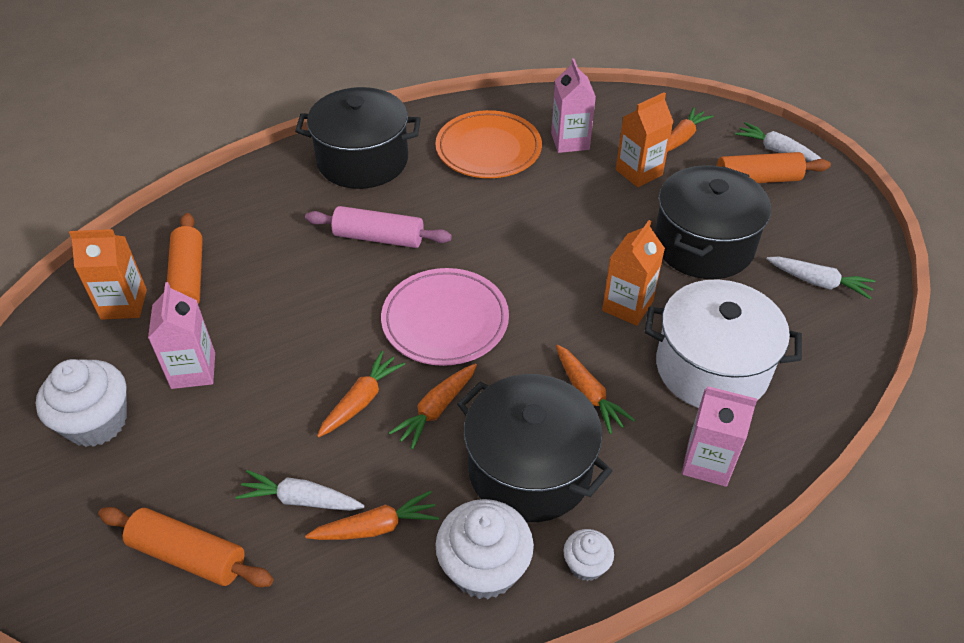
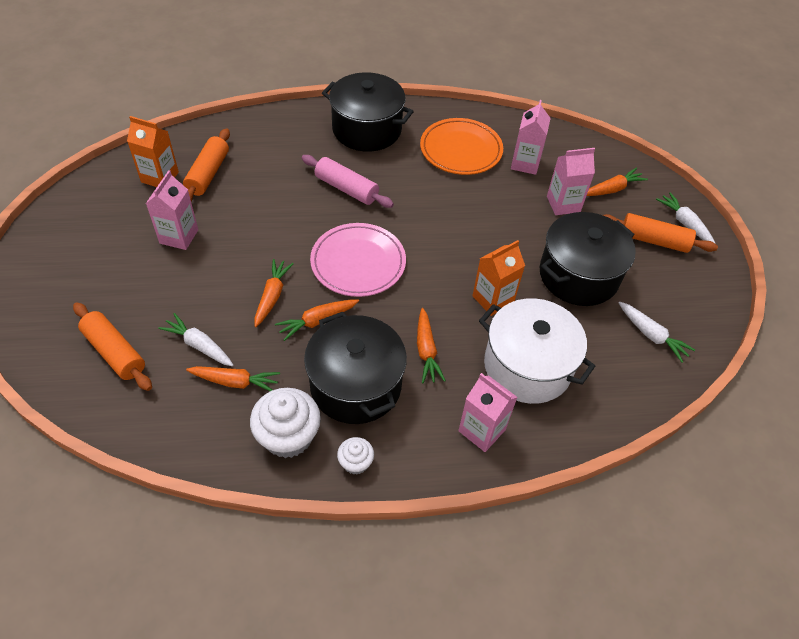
camera: 20 degrees right, 5 degrees up
white cupcake [36,359,127,447] -> none
orange carrot [317,351,405,438] -> orange carrot turned 45 degrees counterclockwise [254,259,294,327]
orange carton [616,92,673,187] -> pink carton [547,148,595,215]

